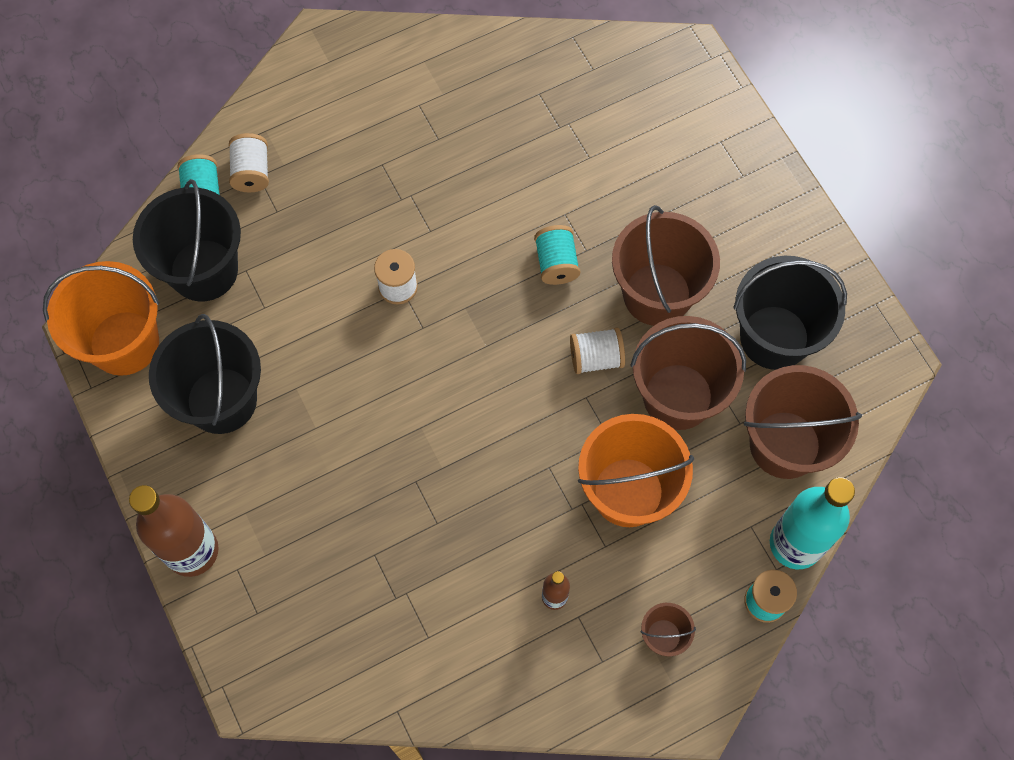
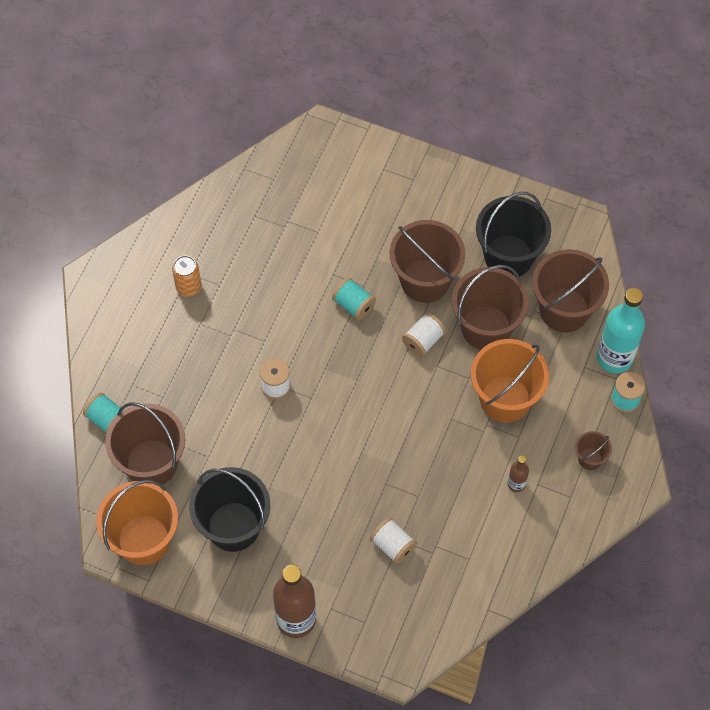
camera: 40 degrees left, 5 degrees down
black bucket [133,179,241,301] -> brown bucket [105,402,185,485]
white spool [229,133,269,192] -> white spool moved to [370,517,417,564]
none -> orange can [172,256,201,297]

